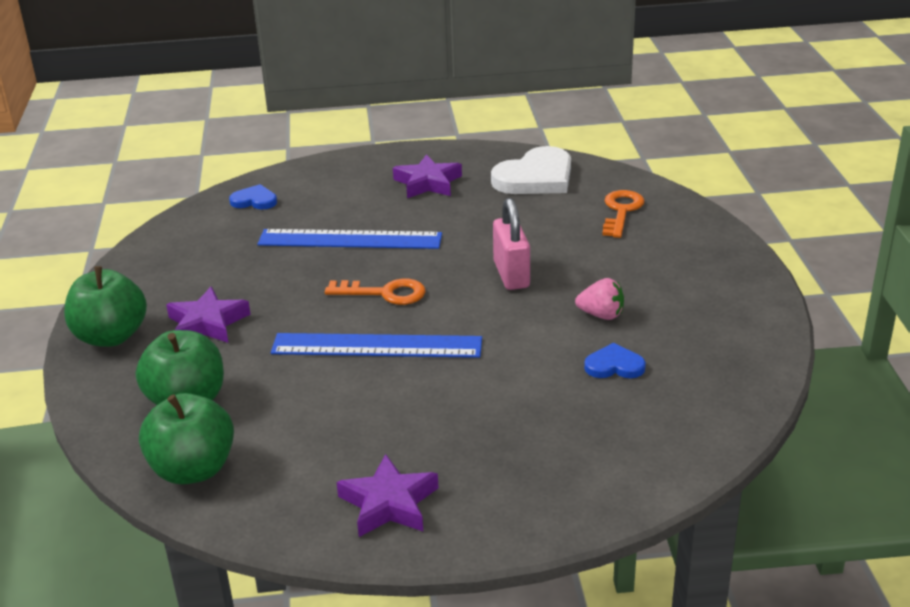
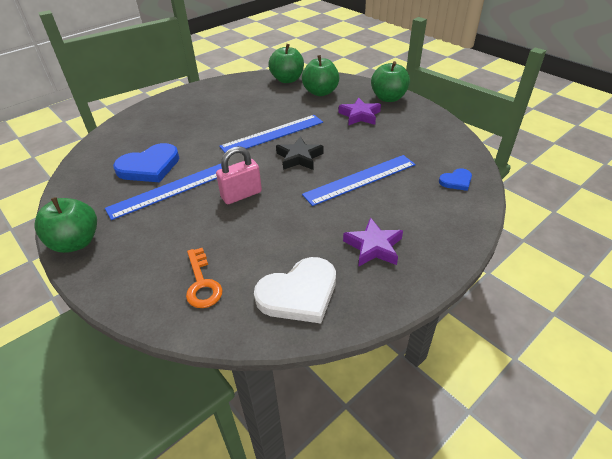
camera: 145 degrees right, 10 degrees up
orange key [325,279,426,305] -> black star [276,136,323,170]
purple star [337,454,439,537] -> none
white heart [491,146,571,194] -> white heart turned 135 degrees counterclockwise [254,257,336,324]
pink padlock [493,198,530,290] -> pink padlock turned 75 degrees counterclockwise [216,146,262,204]
pink strawberry [575,278,624,320] -> blue ruler [105,164,222,220]
blue heart [584,343,646,378] -> blue heart [113,143,179,182], size x1.95
none -> green apple [34,197,97,253]

